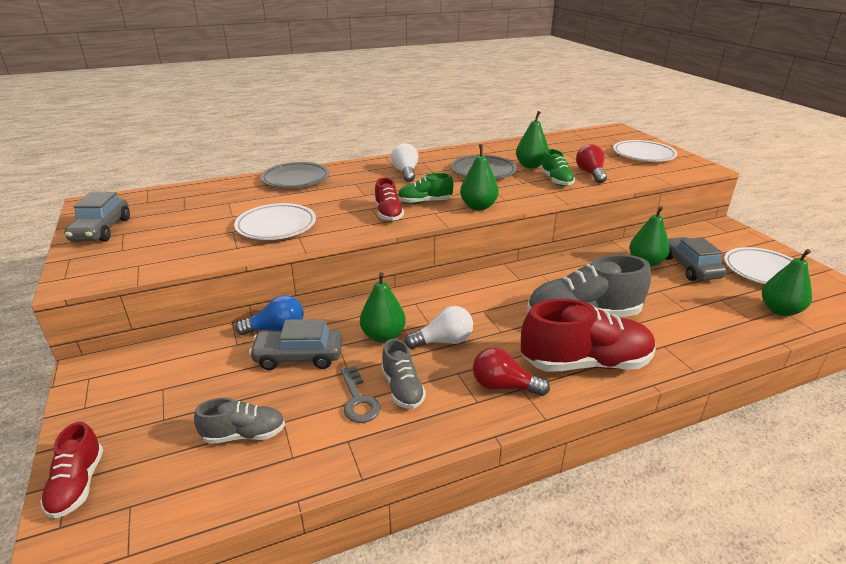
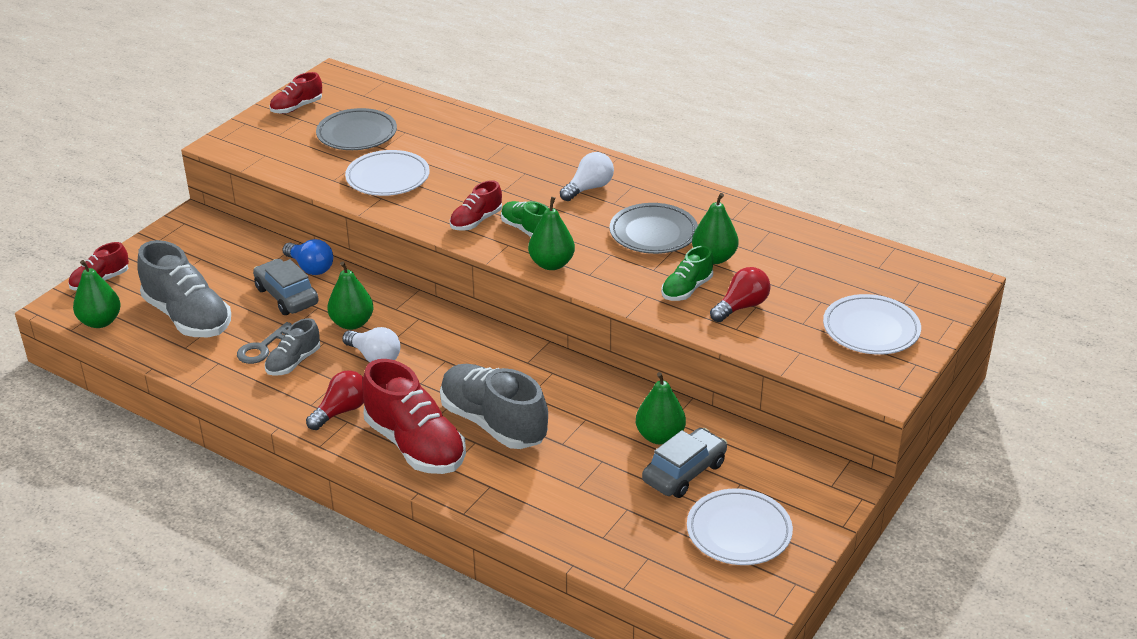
camera: 55 degrees right, 5 degrees up
grey car [64,192,130,242] -> red shoe [269,72,322,114]
grey shoe [194,398,285,444] -> grey shoe [137,240,231,337], size x1.88
grey plate [261,162,329,188] -> grey plate moved to [316,108,397,150]
red light bulb [473,347,550,396] -> red light bulb turned 60 degrees clockwise [306,370,364,430]
green pear [762,249,812,316] -> green pear moved to [73,260,121,328]

